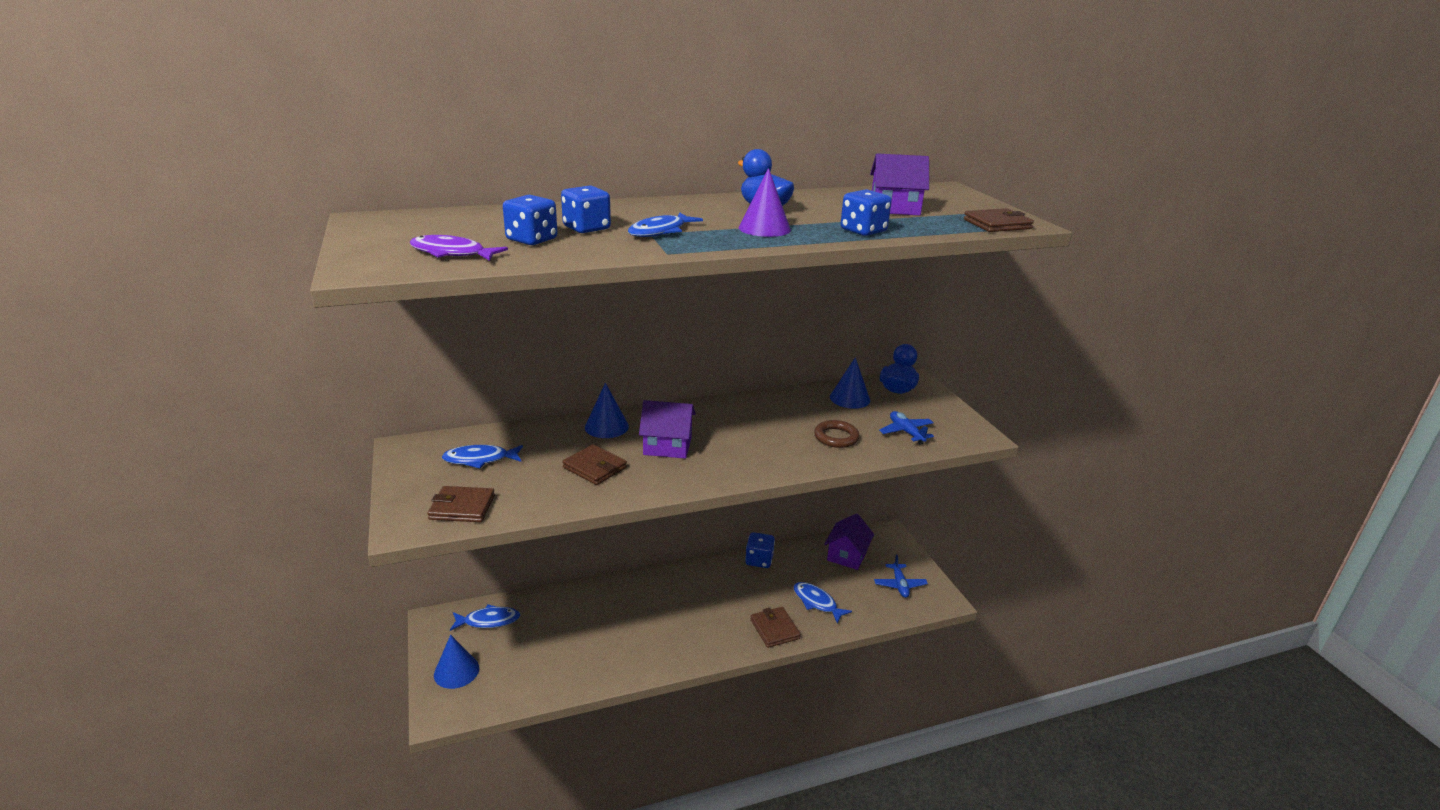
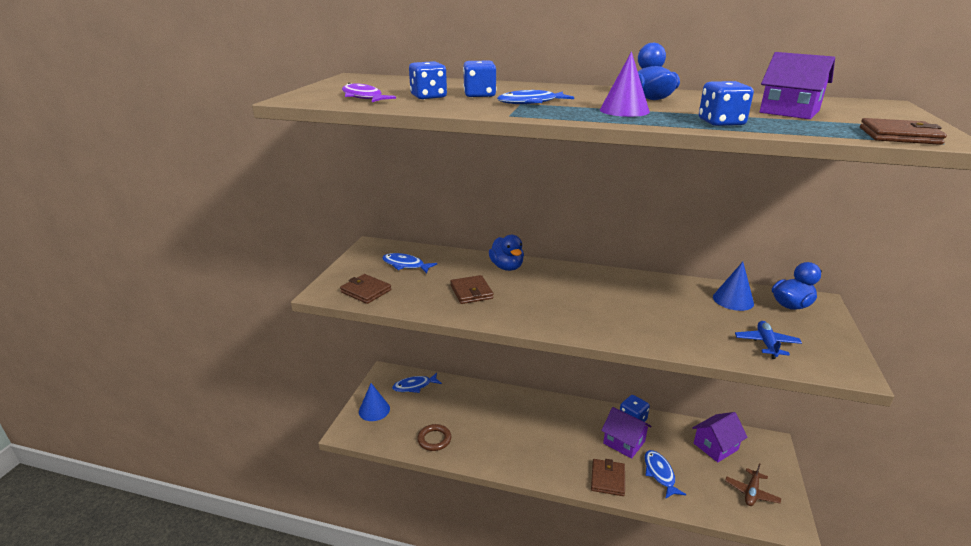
camera: 35 degrees right, 0 degrees up
blue fish [450,604,520,631] -> blue fish turned 135 degrees clockwise [392,373,442,393]
blue cone [585,383,629,438] -> blue duck [489,235,524,271]
purple house [639,400,696,459] -> purple house moved to [601,407,652,459]
brown ring [814,420,860,448] -> brown ring moved to [417,424,451,451]
blue plane [874,554,928,598] -> brown plane [725,463,781,506]

